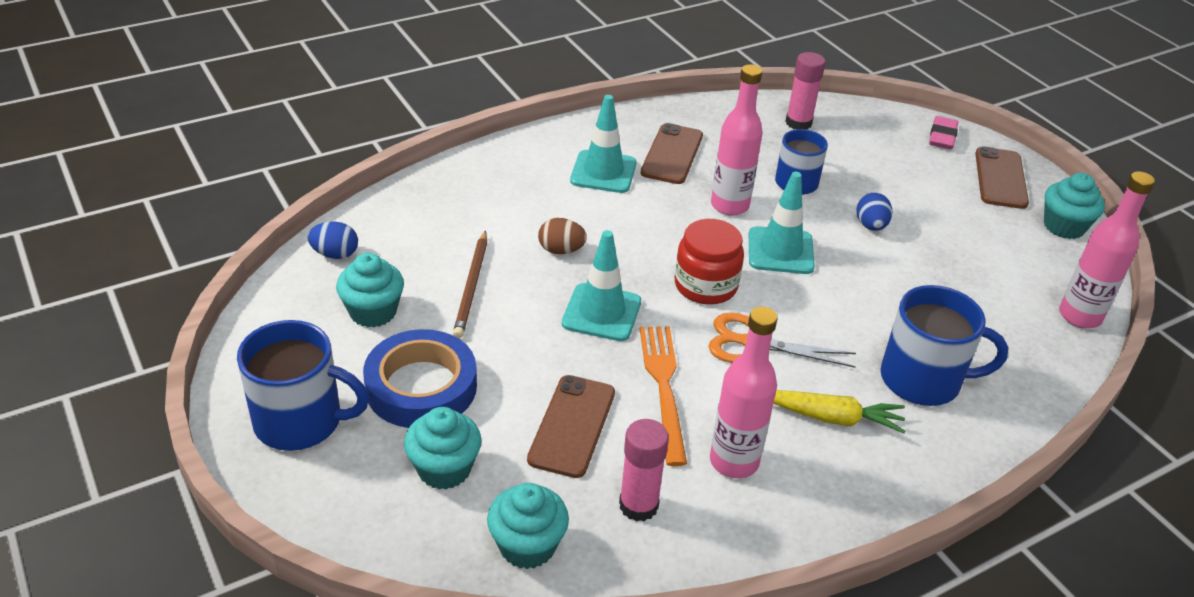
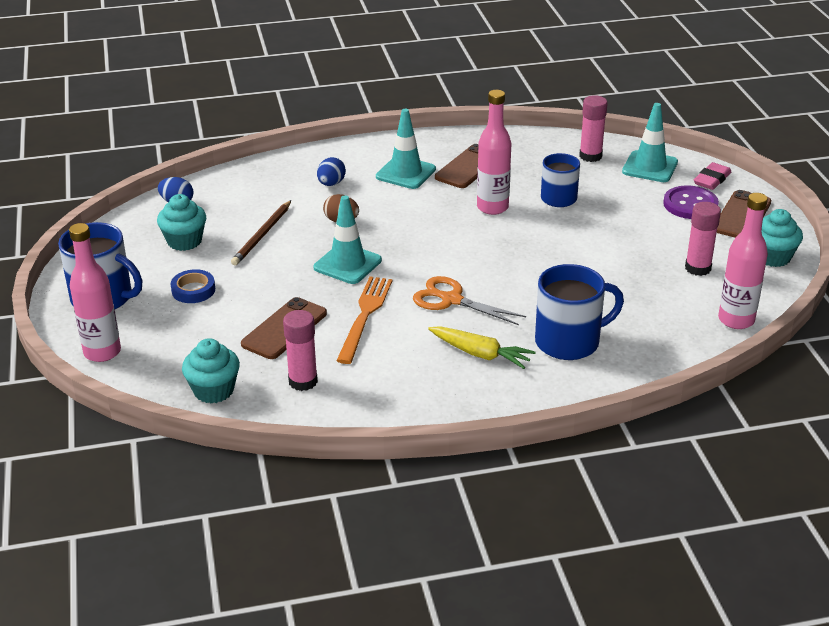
camera: 20 degrees right, 5 degrees down
blue tape [363,329,477,428] -> blue tape [171,269,215,303], size x0.54
turquoise cupcake [404,407,482,489] -> none
red jar [675,219,744,305] -> none
pink bottle [710,307,778,478] -> pink bottle moved to [69,223,121,362]
turquoise traffic cone [749,172,815,274] -> turquoise traffic cone moved to [622,103,678,182]
blue egg [856,193,892,231] -> blue egg moved to [317,157,346,186]
blue mug [881,285,1008,406] -> blue mug turned 45 degrees counterclockwise [535,264,624,360]
none -> purple button [663,186,719,219]
none -> pink glue stick [685,202,721,276]

